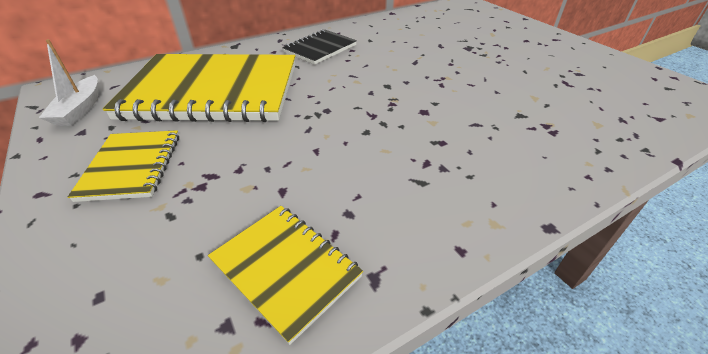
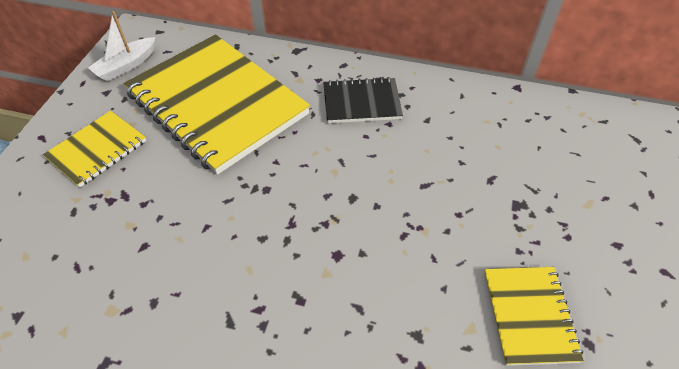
camera: 45 degrees right, 10 degrees up
yellow notebook [208,206,363,345] -> yellow notebook moved to [484,267,584,366]

